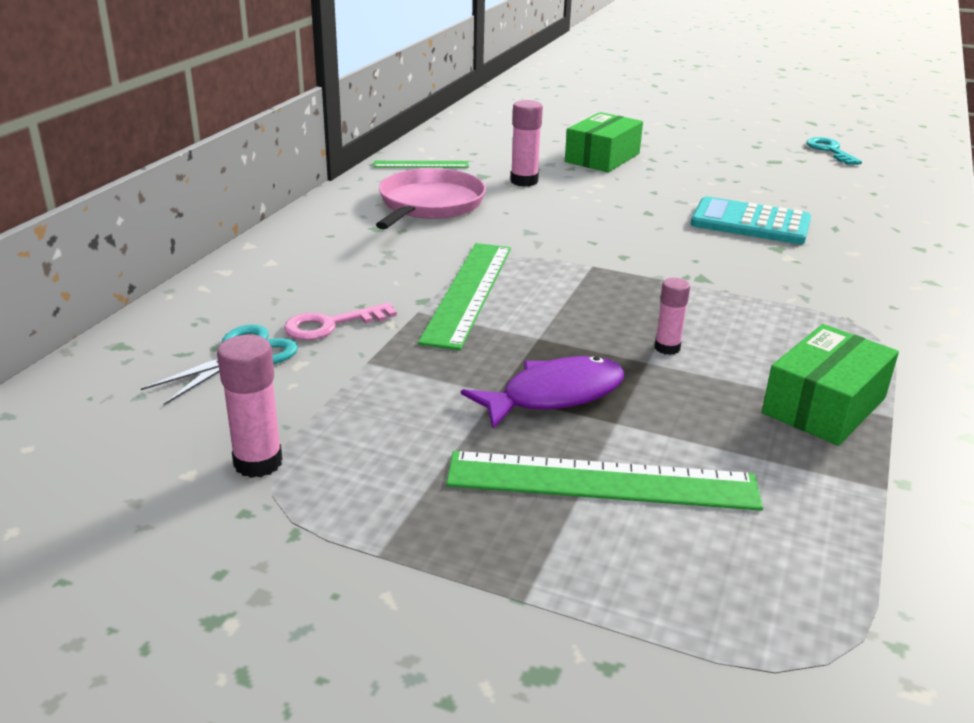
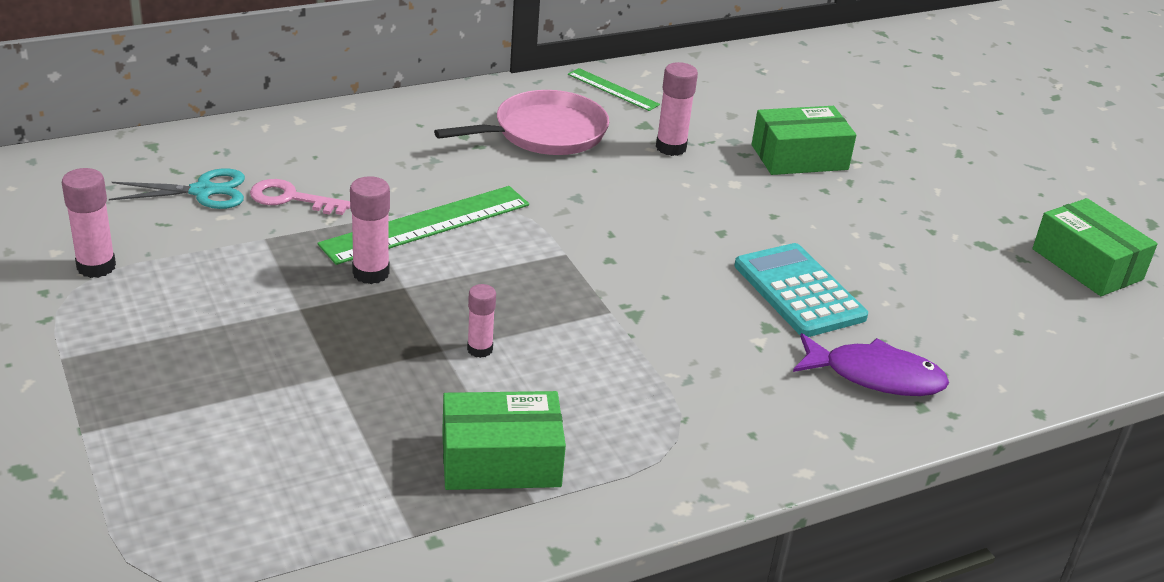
camera: 40 degrees right, 5 degrees up
green ruler [446,451,763,511] -> none
purple fish [461,356,625,429] -> purple fish moved to [793,333,949,396]
turquoise key [806,137,862,165] -> green box [1032,198,1158,296]
none -> pink glue stick [350,176,390,284]

